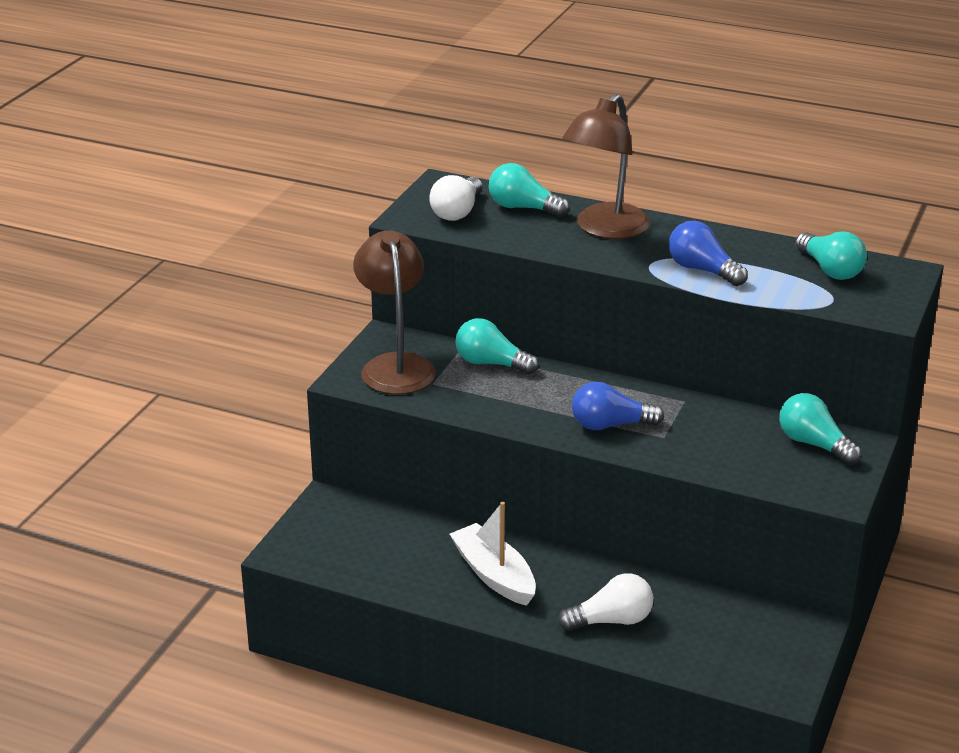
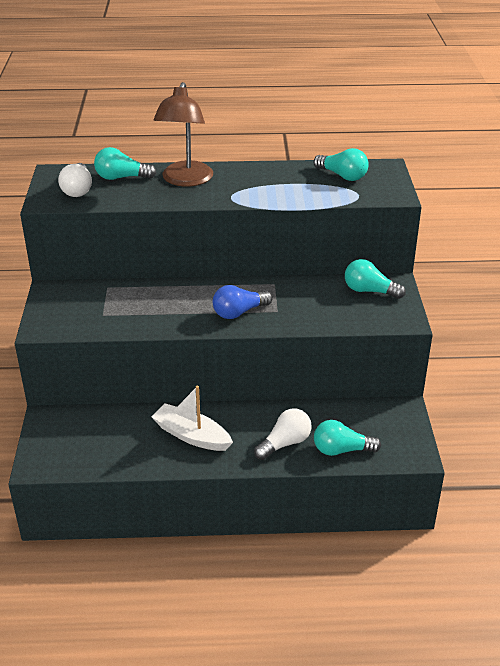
camera: 25 degrees left, 5 degrees up
brown lamp [353,231,436,395] -> none
turquoise light bulb [455,318,539,374] -> turquoise light bulb moved to [314,420,381,456]
blue light bulb [669,221,748,286] -> none

